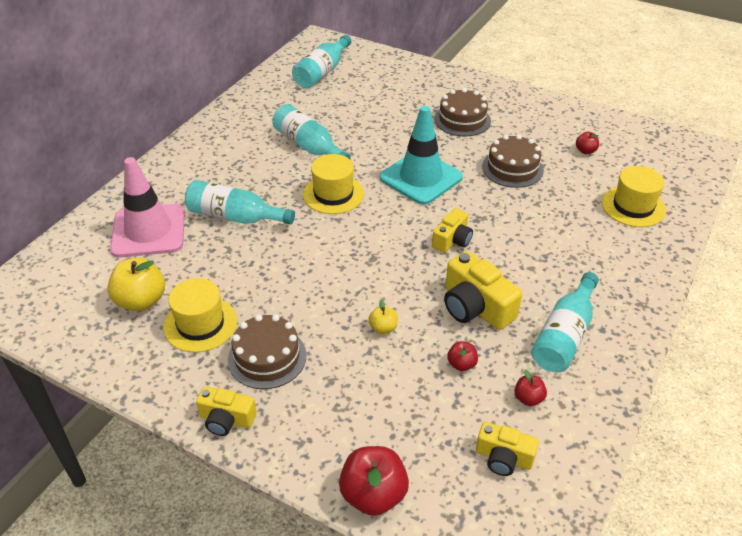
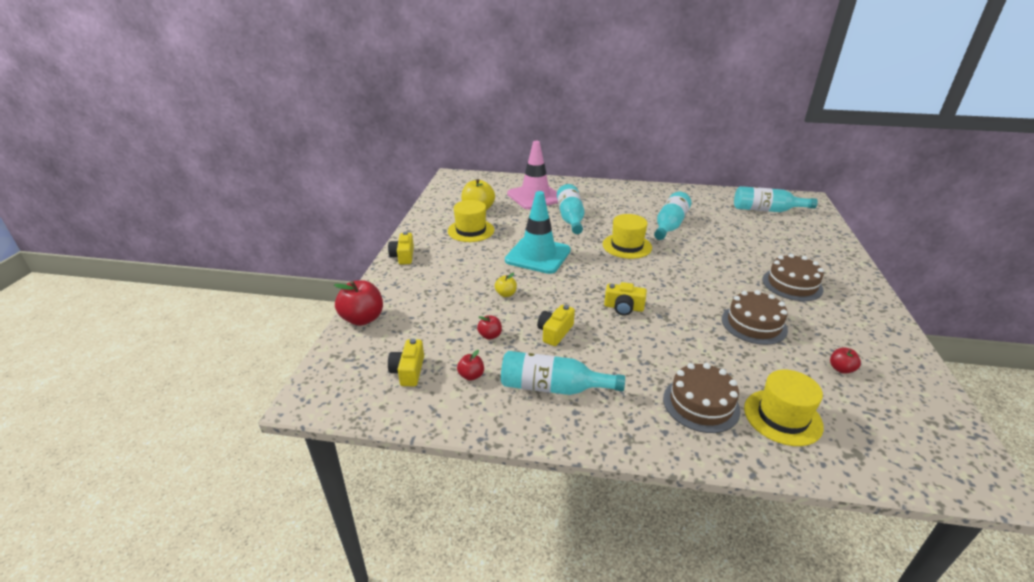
camera: 70 degrees right, 10 degrees down
brown cake [228,314,306,389] -> brown cake moved to [663,363,741,433]
turquoise traffic cone [380,106,463,205] -> turquoise traffic cone moved to [505,191,571,274]
yellow camera [444,251,522,330] -> yellow camera [537,305,575,346], size x0.62

